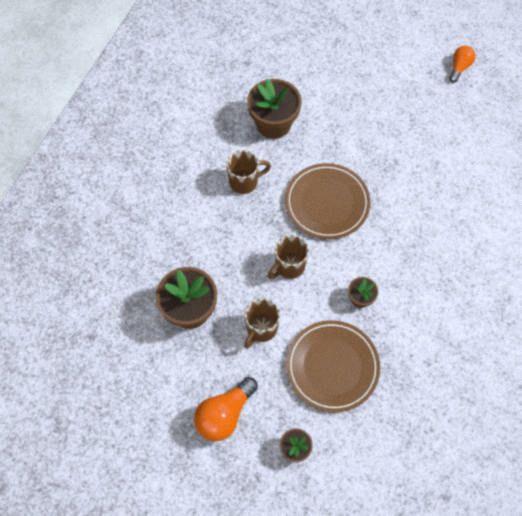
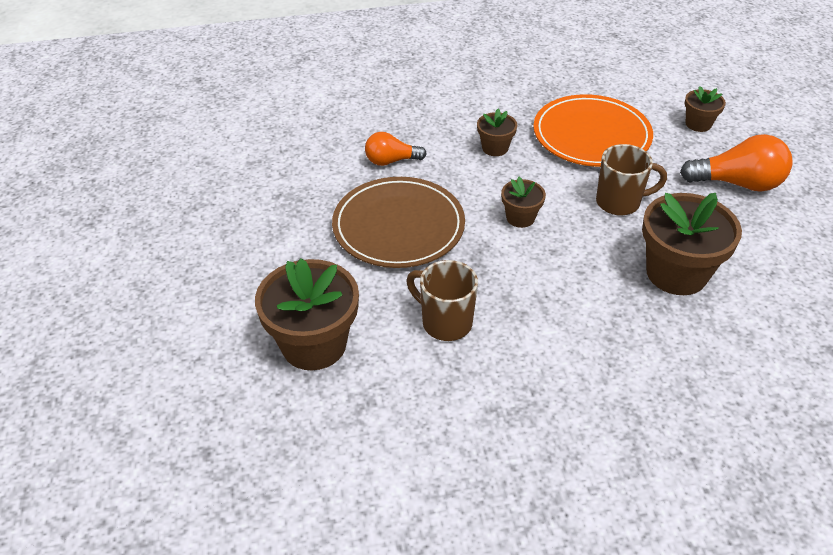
camera: 125 degrees left, 20 degrees down
brown mug [268,235,309,279] -> brown flower pot [501,177,546,228]
brown plate [286,320,380,412] -> orange plate [533,94,653,167]
orange light bulb [449,46,476,82] -> orange light bulb moved to [365,132,427,166]

